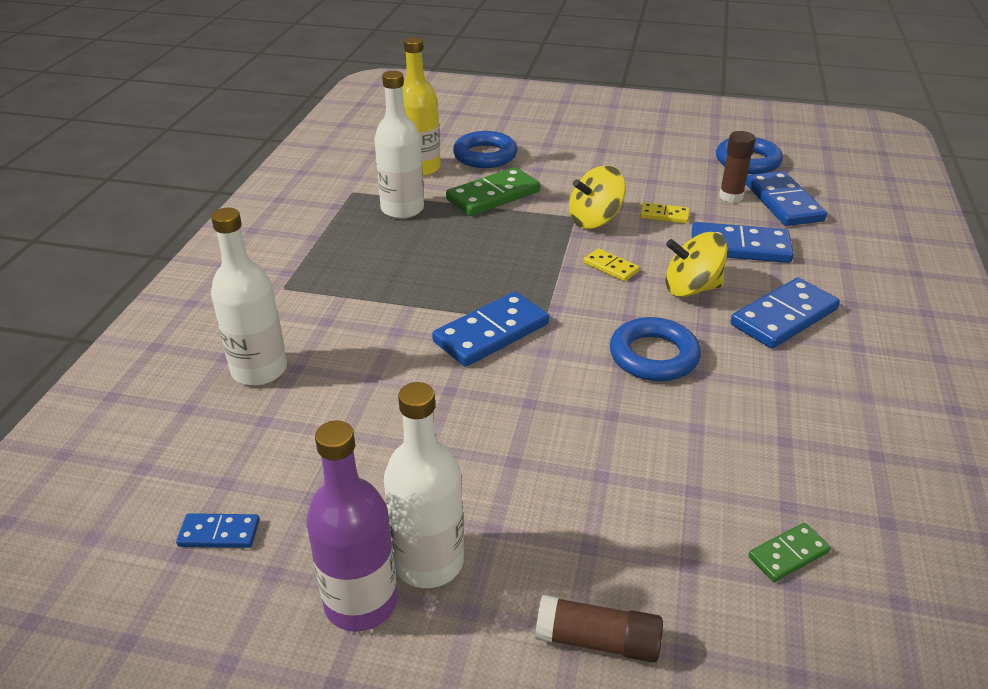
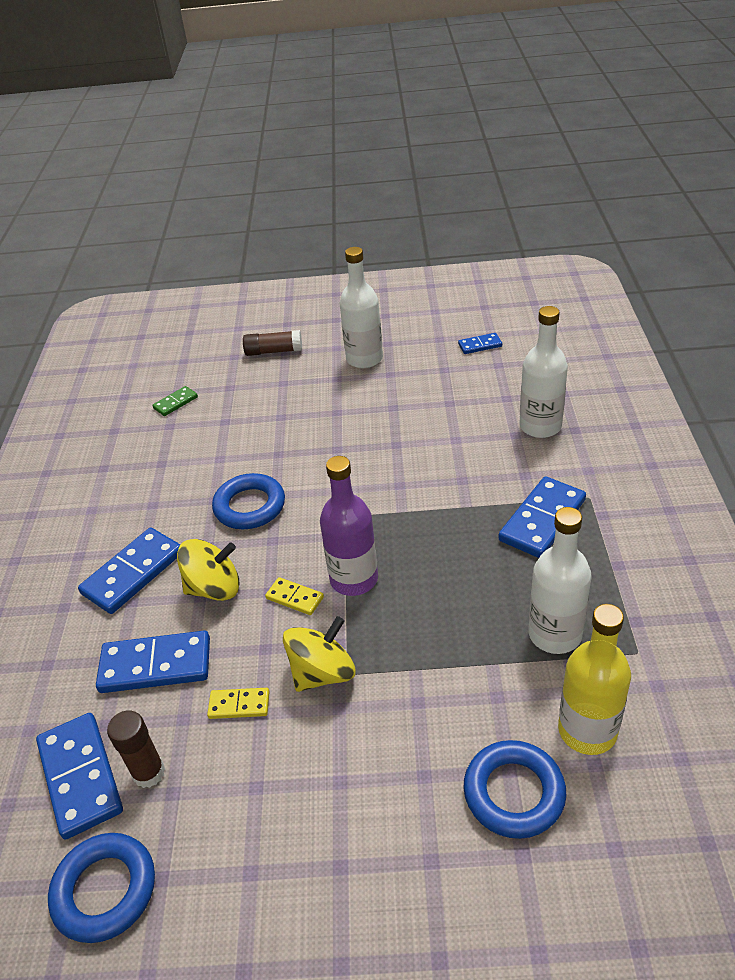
camera: 170 degrees right, 5 degrees up
purple bottle [306,421,398,632] -> purple bottle moved to [320,456,378,596]
blue domino [432,292,549,367] -> blue domino moved to [499,476,586,558]
green domino [446,167,540,216] -> none

